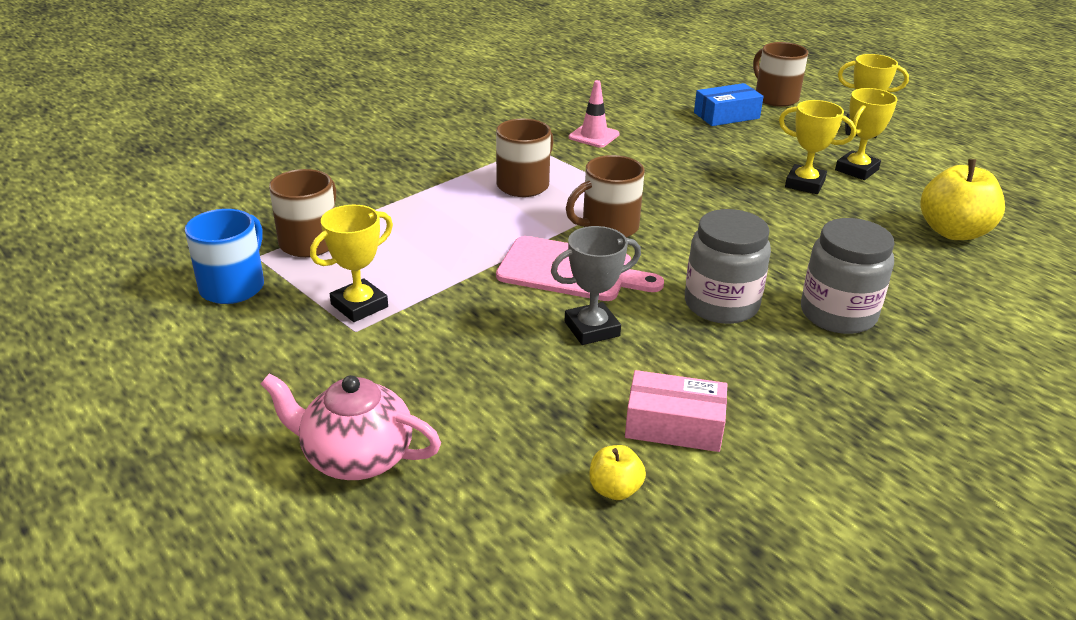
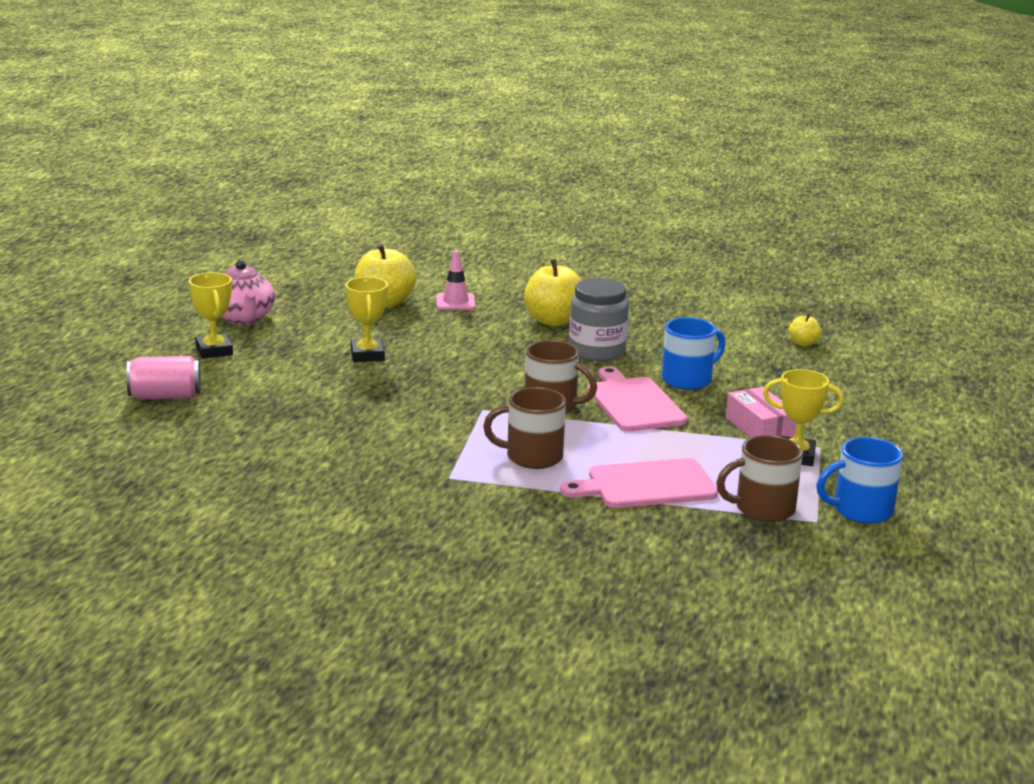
camera: 125 degrees left, 10 degrees down
pink teapot [261,373,441,480] -> pink teapot moved to [222,260,275,325]
grey trophy [551,226,641,345] -> blue mug [662,317,725,390]
pink traffic cone [569,80,620,147] -> pink traffic cone moved to [436,250,475,310]
pink box [625,370,727,452] -> pink box moved to [726,387,796,438]
blue box [694,83,764,126] -> none
brown mug [753,42,808,107] -> pink can [126,356,201,399]
grey jar [801,218,894,334] -> yellow apple [524,259,582,326]
yellow trophy [835,88,898,180] -> none
none -> pink cutting board [560,458,718,508]

